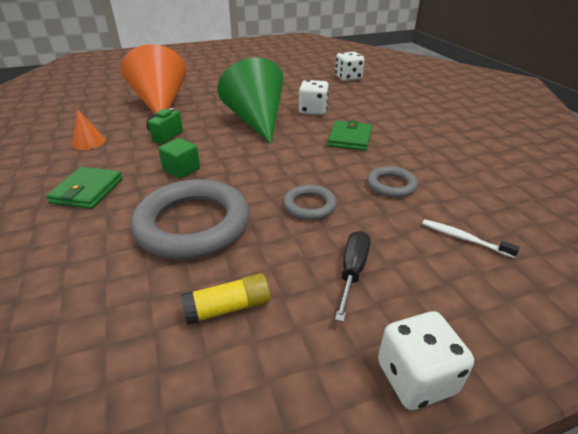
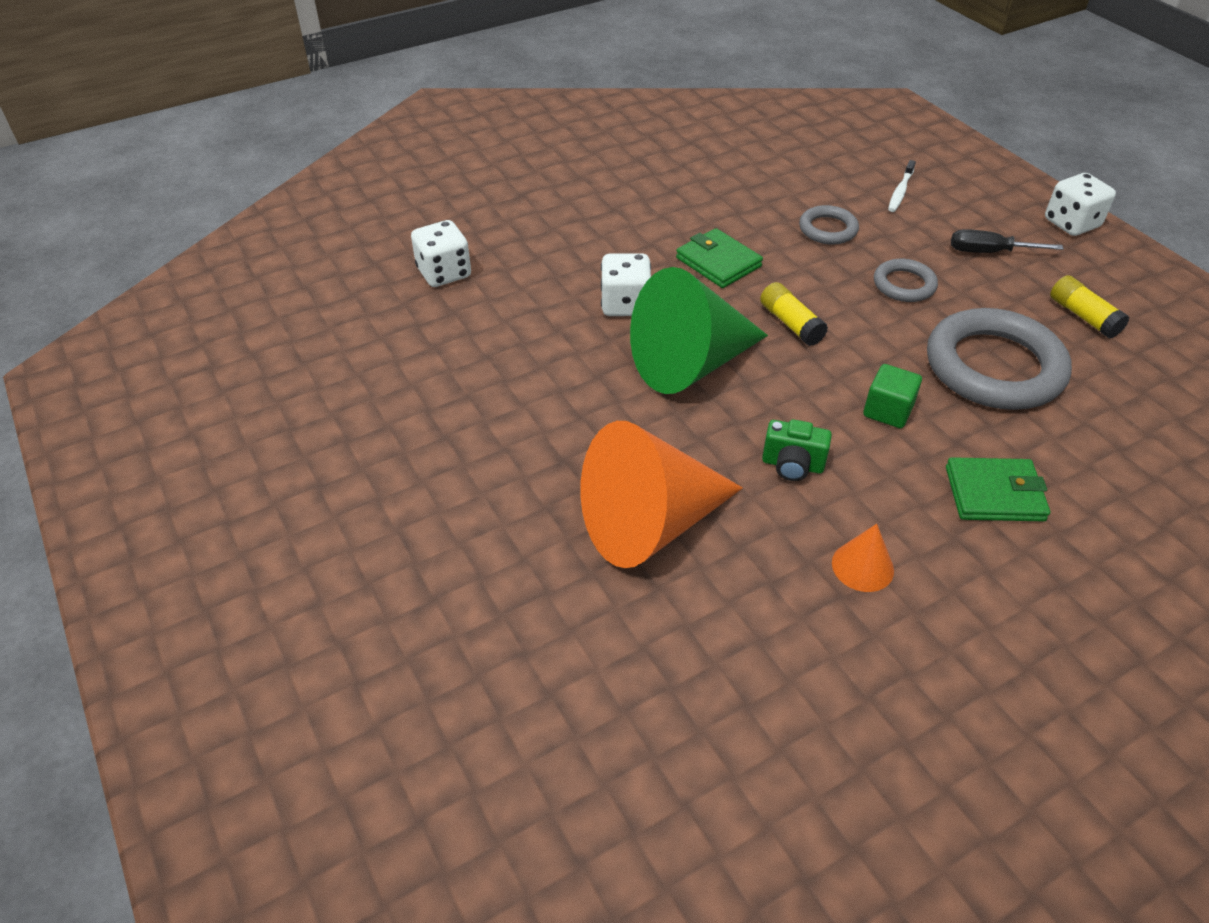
camera: 100 degrees left, 10 degrees up
green wallet [328,120,372,151] -> green wallet turned 45 degrees clockwise [676,228,763,288]
none -> yellow glue stick [760,282,828,346]

